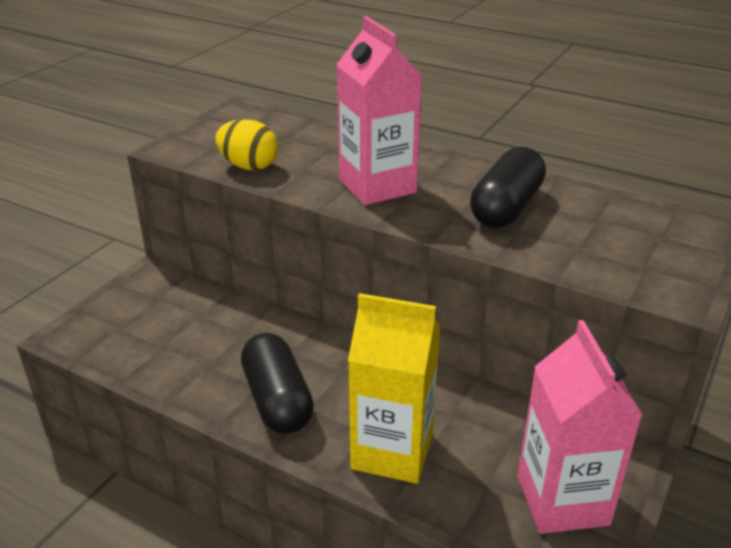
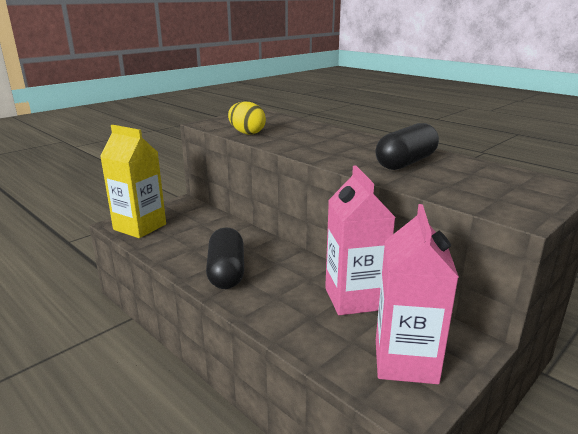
camera: 15 degrees right, 10 degrees down
pink carton [336,16,423,205] -> pink carton moved to [325,165,396,315]
yellow carton [348,293,440,484] -> yellow carton moved to [100,125,166,238]

